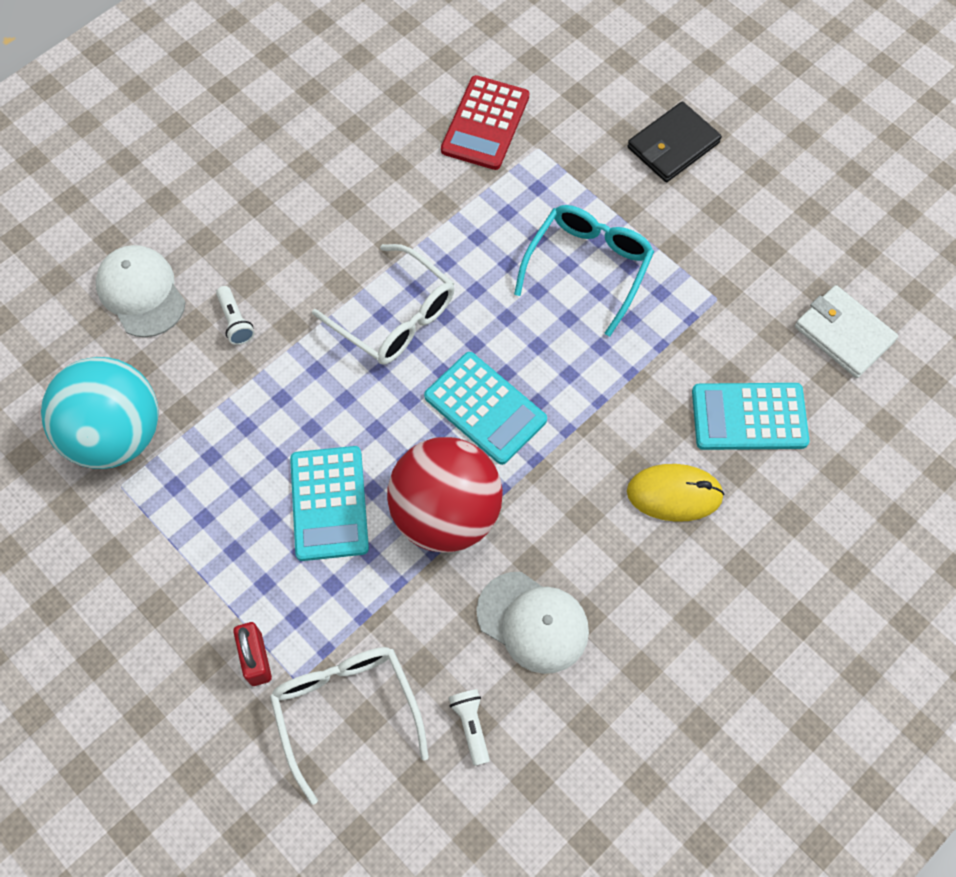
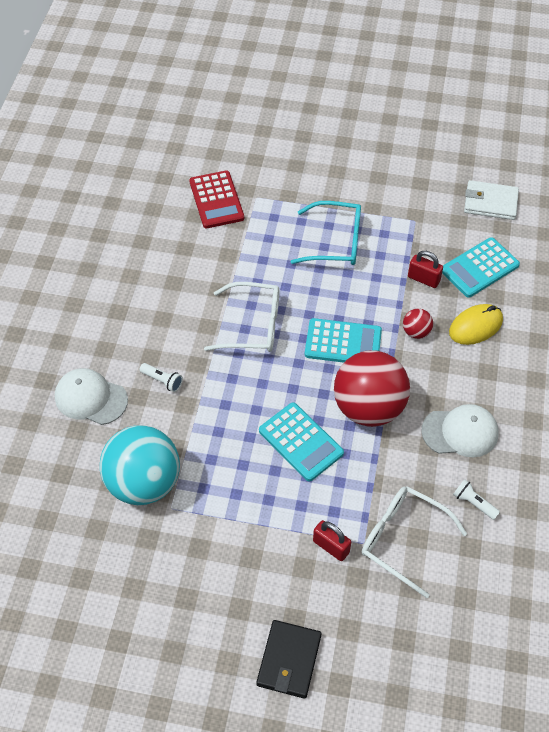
camera: 35 degrees left, 10 degrees down
turquoise glasses [514,205,654,337] -> turquoise glasses turned 105 degrees clockwise [291,201,361,265]
black wallet [628,101,722,182] -> black wallet moved to [256,620,321,698]
none -> red ball [403,308,433,339]
none -> red padlock [408,251,443,288]

